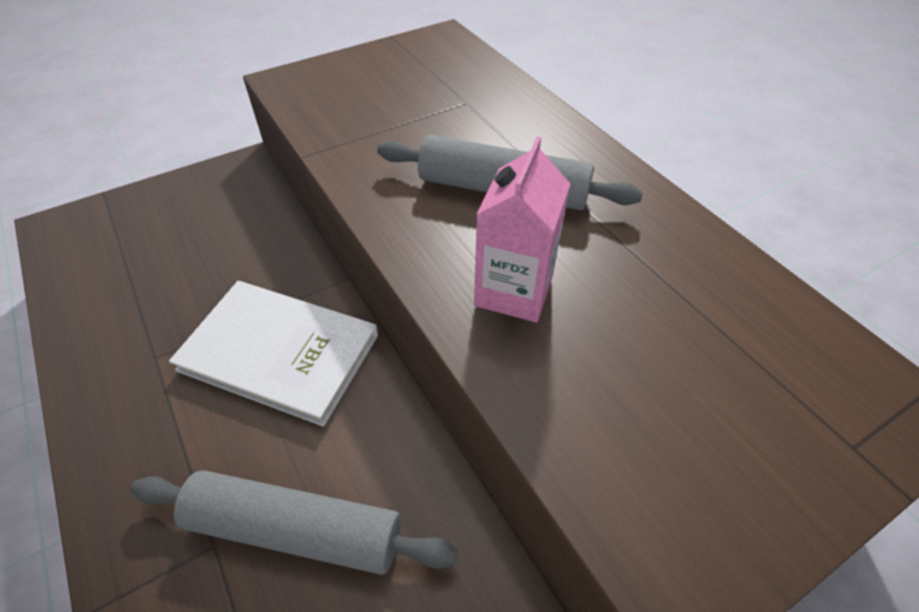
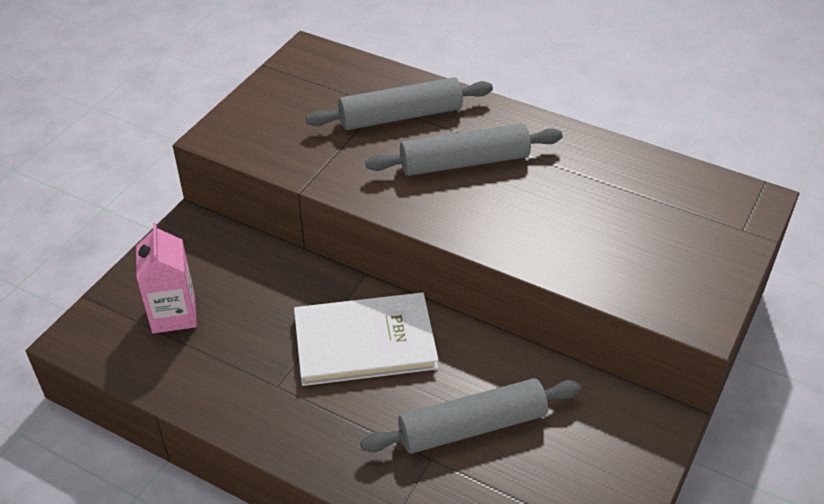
camera: 30 degrees left, 5 degrees down
pink carton [474,136,570,323] -> pink carton moved to [136,222,197,333]
none -> grey rolling pin [306,77,493,130]

